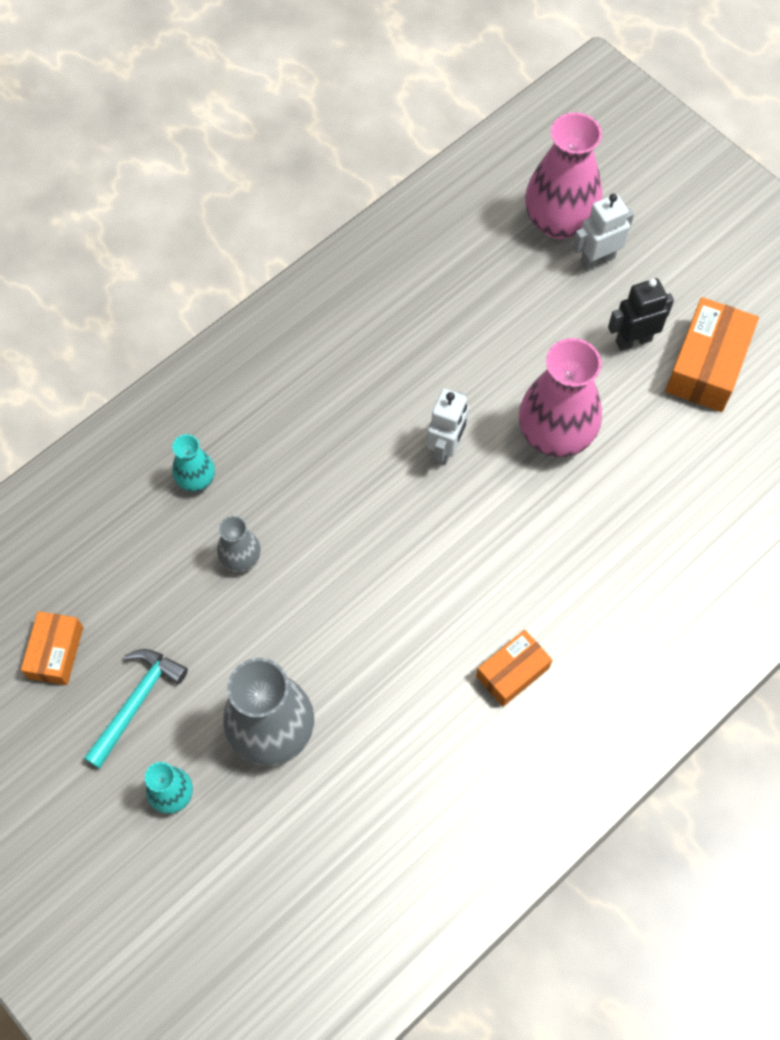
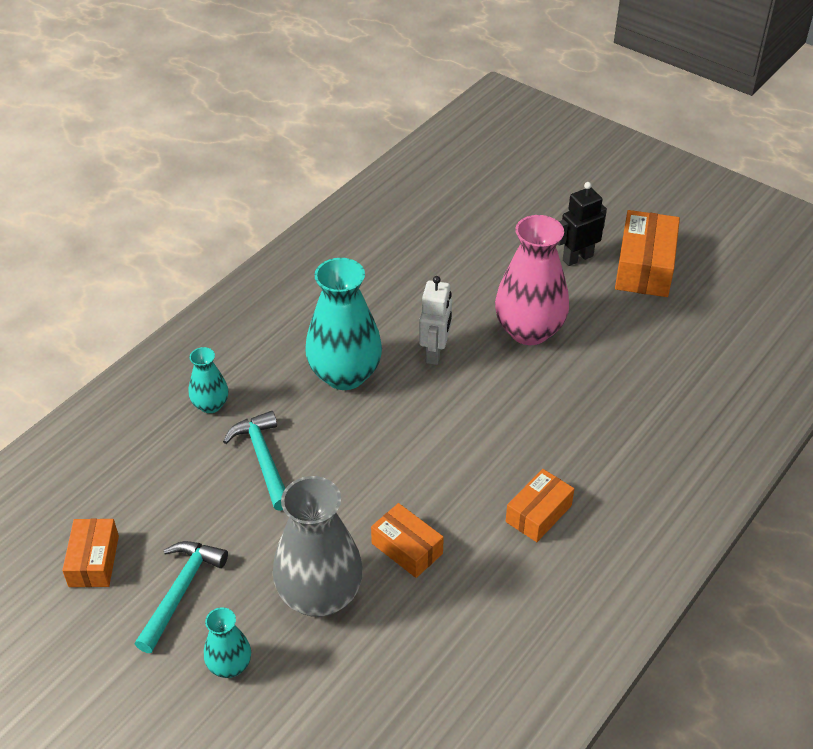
camera: 10 degrees left, 20 degrees down
grey vase [217,516,261,572] -> turquoise hammer [223,411,285,511]
pink vase [525,112,602,239] -> none
white robot [573,194,634,271] -> none
none -> turquoise vase [305,258,382,390]
none -> orange box [371,503,444,578]

